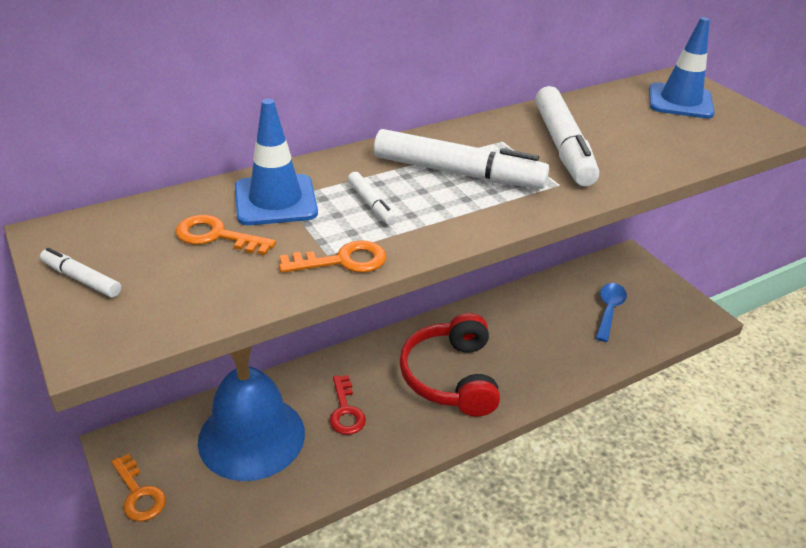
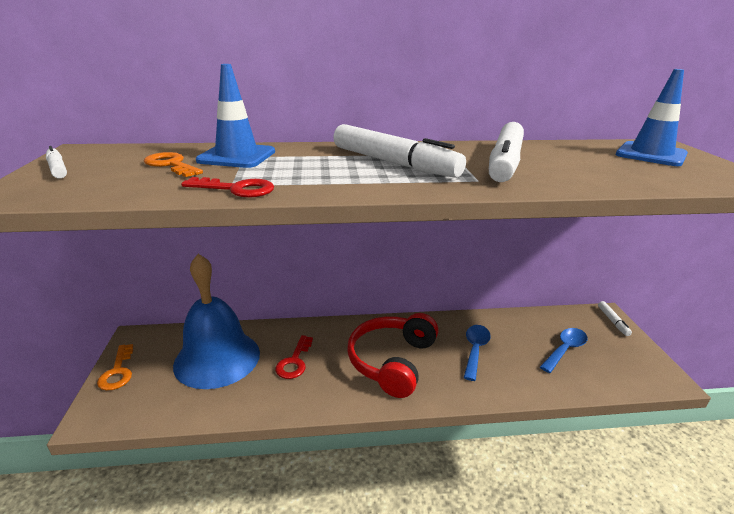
camera: 25 degrees right, 10 degrees down
orange key [279,240,386,273] -> red key [181,177,274,198]
white marker [348,172,397,225] -> white marker moved to [598,301,632,336]
none -> blue spoon [464,325,491,381]

